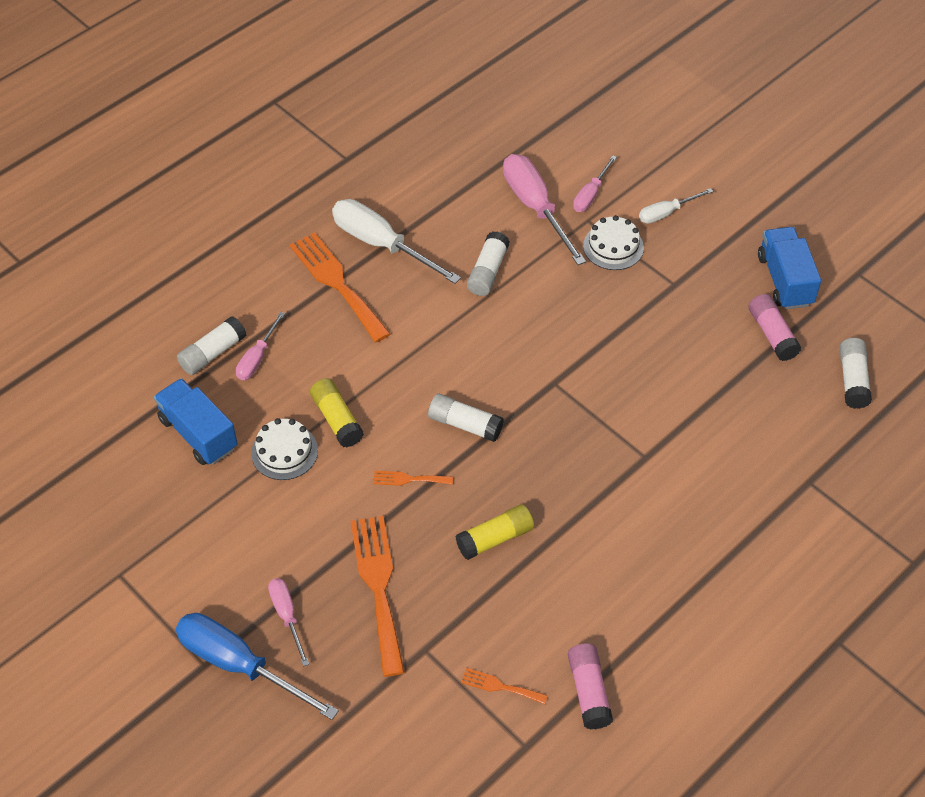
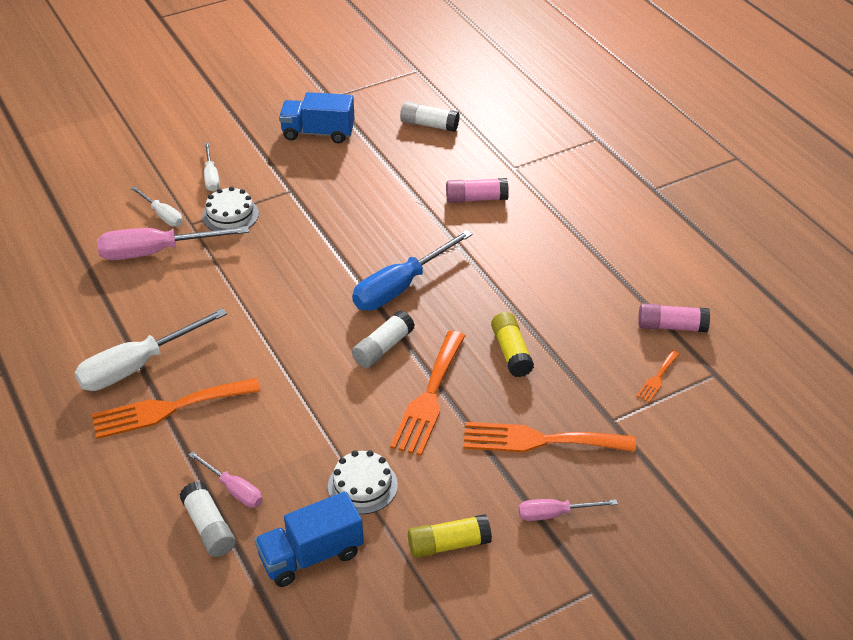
camera: 75 degrees left, 10 degrees down
blue screwdriver [175,613,339,720] -> blue screwdriver moved to [352,230,473,311]
yellow glue stick [310,378,364,447] -> yellow glue stick moved to [408,514,492,558]
orange fork [373,471,453,486] -> orange fork [390,331,465,456], size x2.14
white glue stick [467,231,510,296] -> none
pink screwdriver [573,155,617,212] -> white screwdriver [131,186,183,227]
pink glue stick [748,294,802,361] -> pink glue stick moved to [446,178,509,203]

